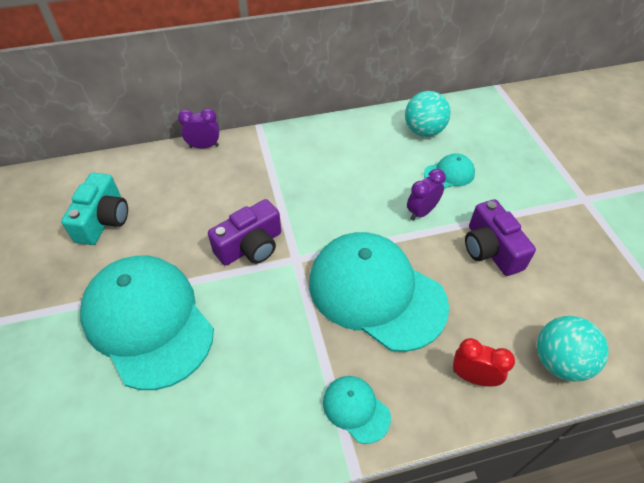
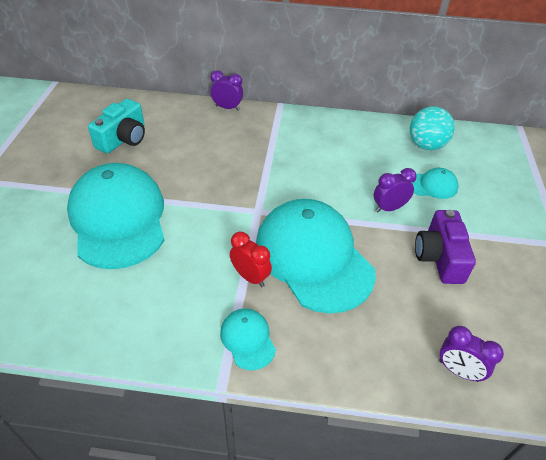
camera: 20 degrees right, 5 degrees down
purple camera [208,199,281,266] -> none
red clock [453,338,515,386] -> red clock moved to [230,232,272,287]
turquoise ball [537,316,608,382] -> purple clock [439,326,504,382]

